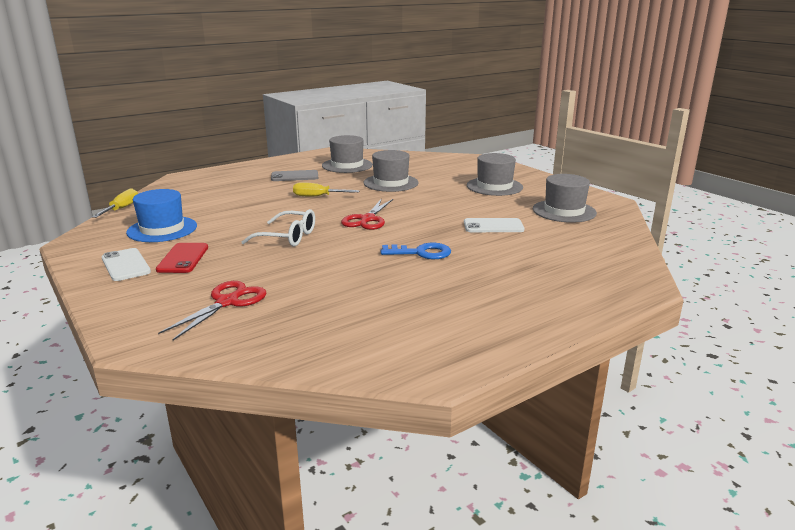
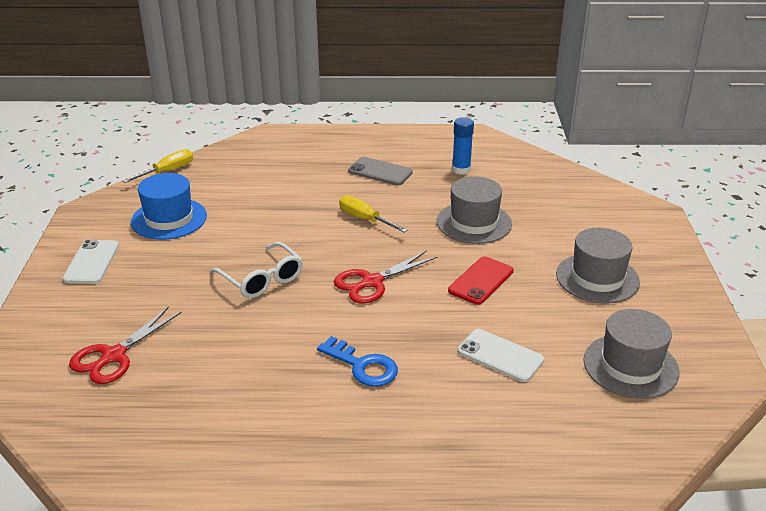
camera: 35 degrees right, 10 degrees up
red phone [156,243,208,273] -> red phone moved to [448,256,514,305]
red scissors [158,281,266,340] -> red scissors turned 150 degrees clockwise [69,307,182,384]
grey hat [322,135,373,173] -> blue glue stick [452,117,474,174]

